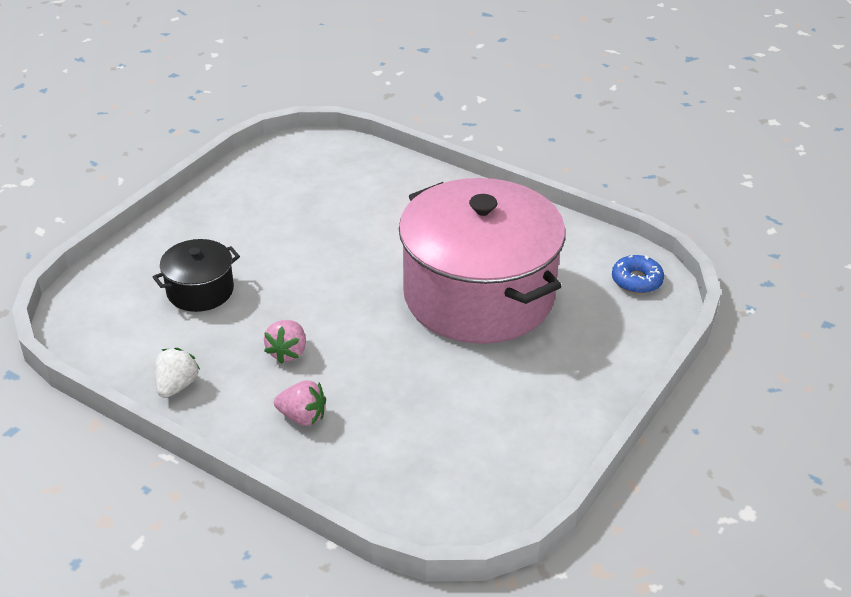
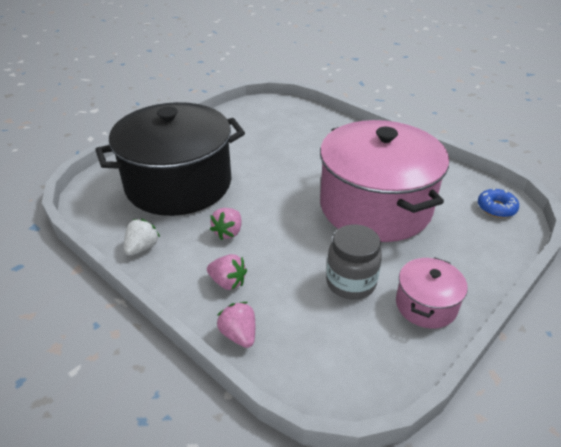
camera: 10 degrees right, 0 degrees up
black pot [153,239,240,312] -> black pot [95,102,245,216], size x2.26
none -> pink strawberry [217,302,255,348]
none -> grey jar [326,225,382,299]
none -> pink pot [396,257,468,329]

